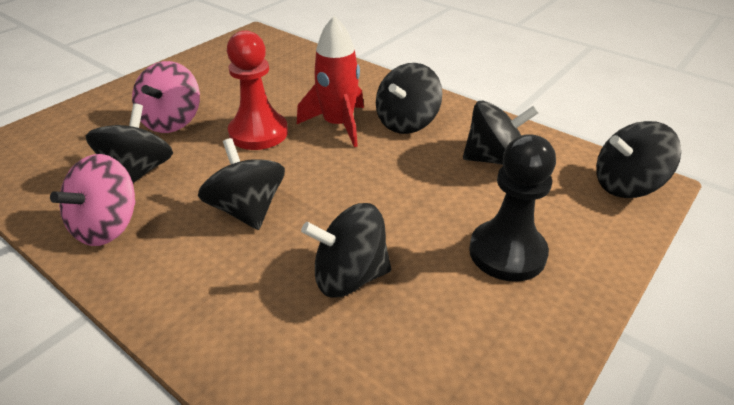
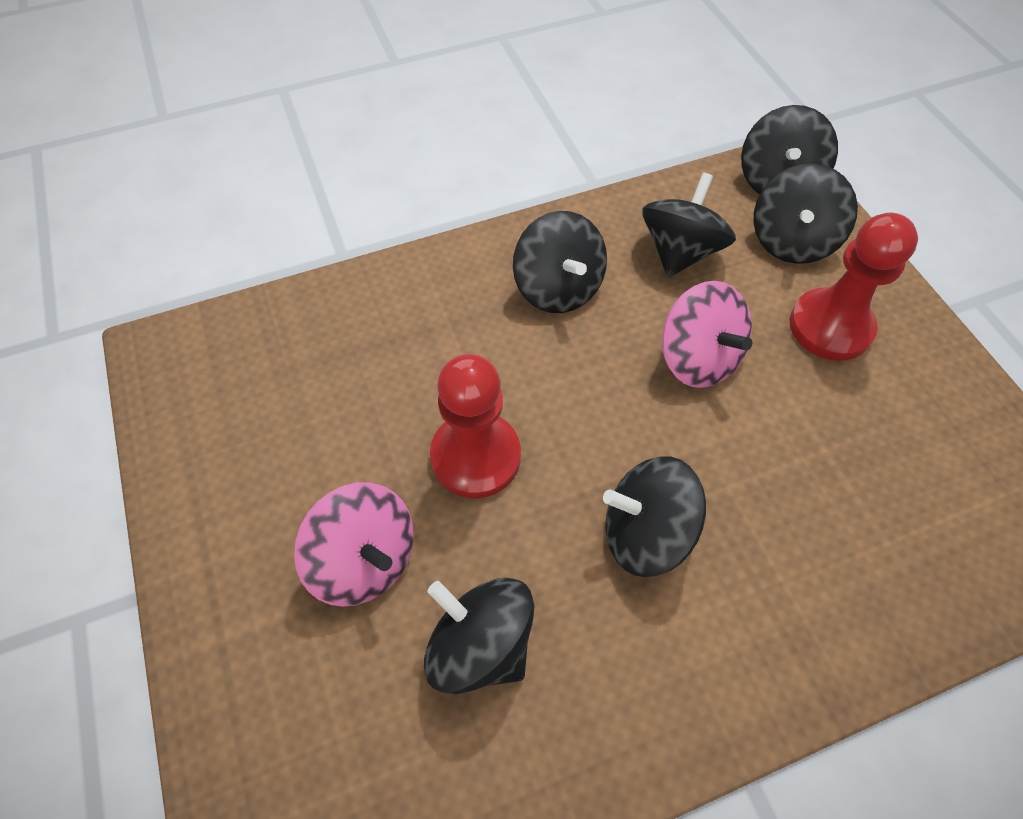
camera: 60 degrees left, 20 degrees up
pink spinning top [50,154,136,246] -> pink spinning top moved to [662,281,752,388]
red rocket [297,16,364,147] -> none
black spinning top [301,203,391,298] -> black spinning top moved to [753,164,858,264]
black pawn [469,134,556,282] -> red pawn [790,213,918,361]

